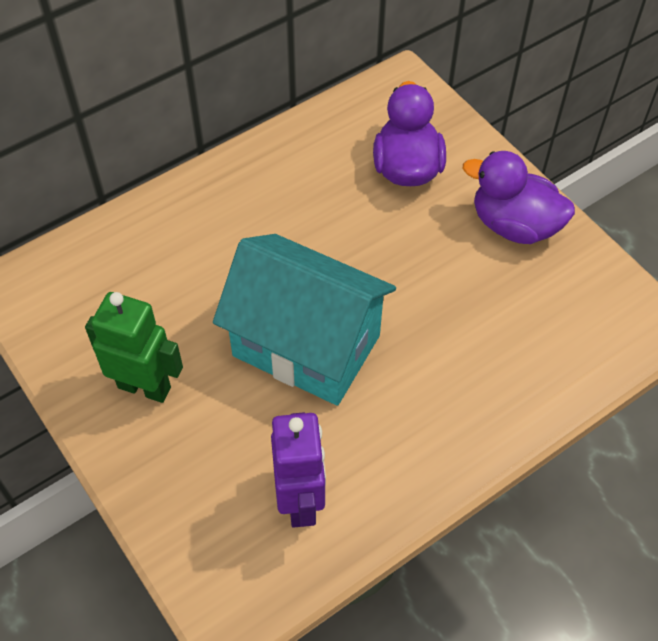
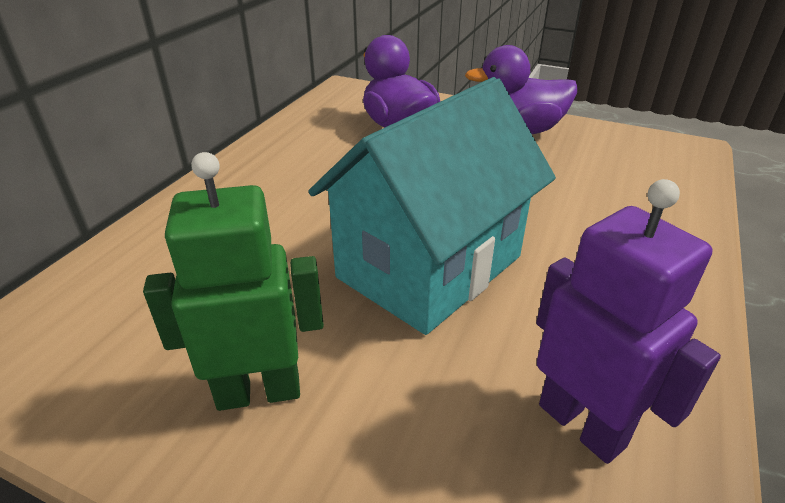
camera: 30 degrees left, 20 degrees down
turquoise house [213,234,396,406] -> turquoise house turned 45 degrees counterclockwise [308,77,556,335]

